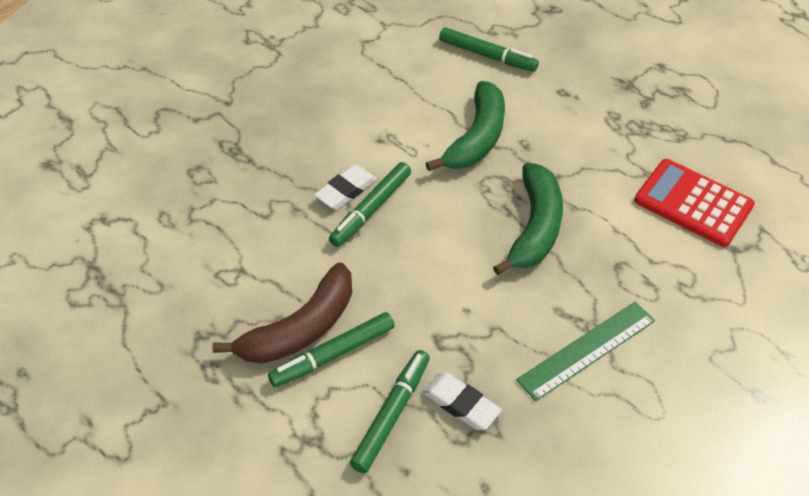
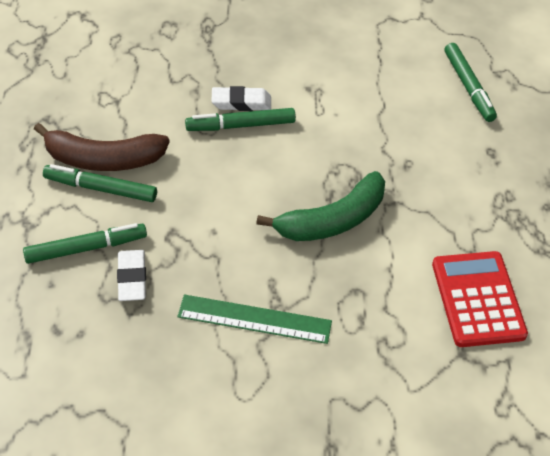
camera: 45 degrees right, 0 degrees up
green banana [426,81,505,171] -> none

